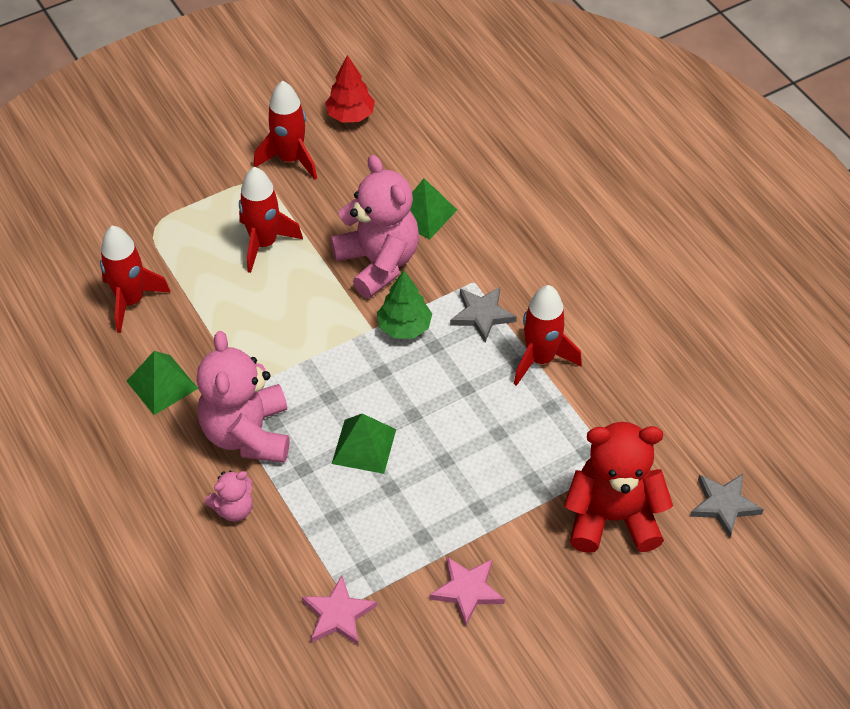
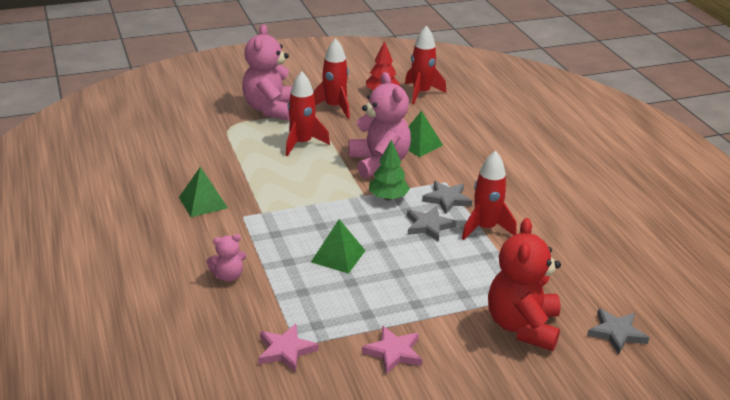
camera: 10 degrees right, 20 degrees down
red rocket [100,226,171,333] -> red rocket moved to [405,26,446,104]
pink teddy bear [197,331,289,463] -> pink teddy bear moved to [242,24,292,121]
red teddy bear [564,422,673,553] -> red teddy bear turned 90 degrees counterclockwise [488,218,561,351]
none -> grey star [407,206,457,242]

